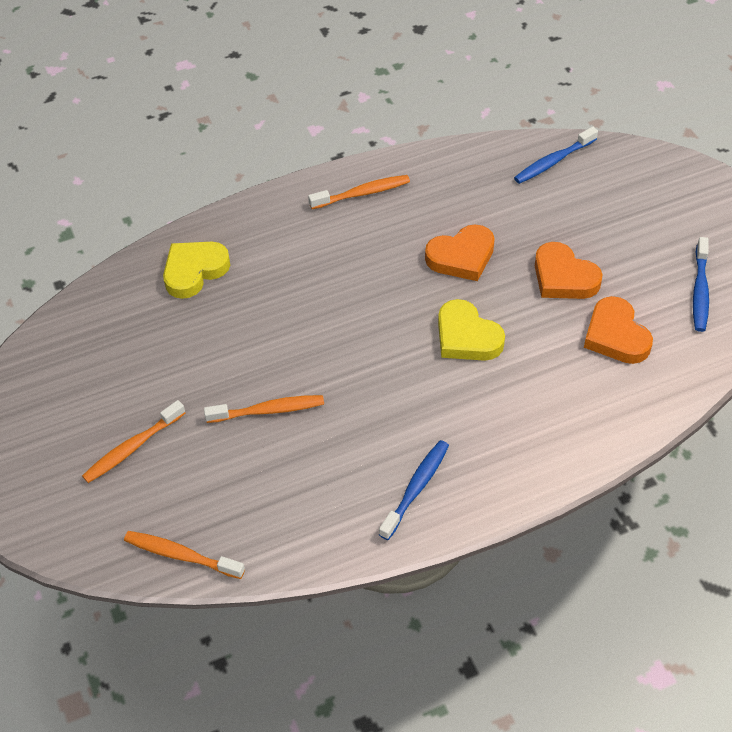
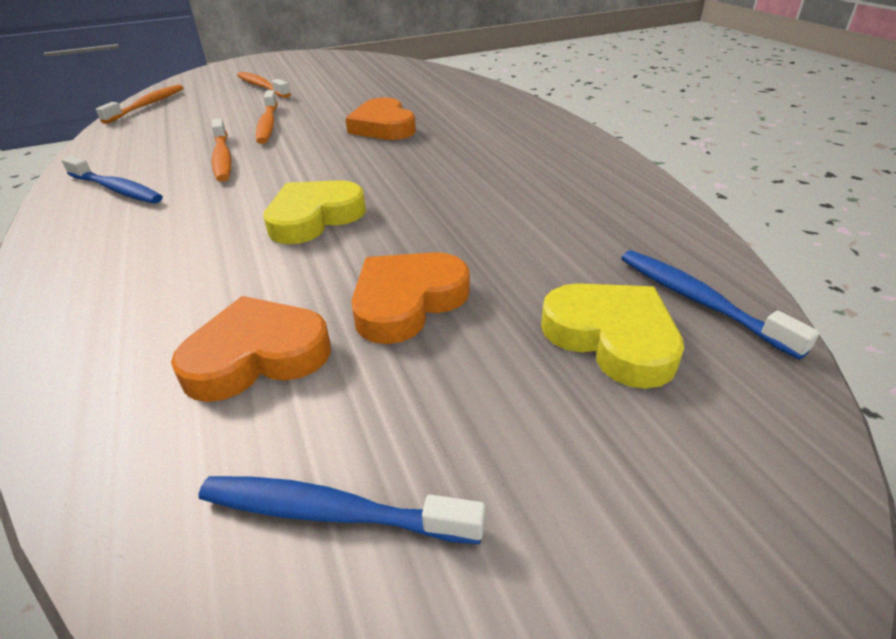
camera: 90 degrees right, 15 degrees down
yellow heart [163,242,230,299] -> yellow heart moved to [541,283,684,389]
orange toothbrush [308,175,410,209] -> orange toothbrush moved to [212,118,231,182]
orange heart [425,224,495,281] -> orange heart moved to [345,98,416,140]

